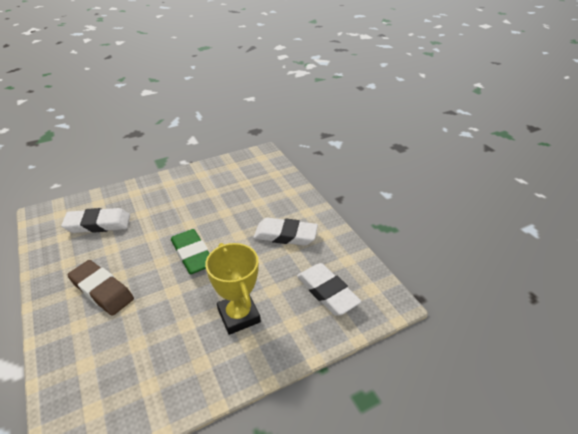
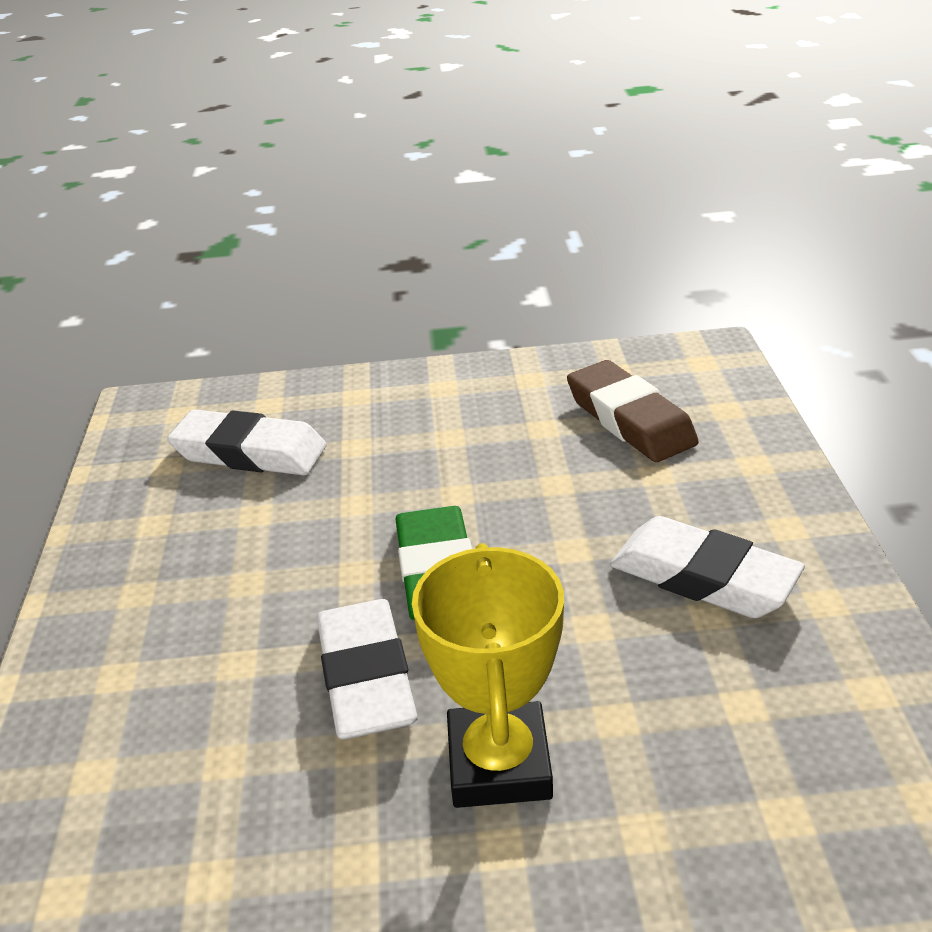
camera: 25 degrees right, 5 degrees down
brown eraser [67,260,134,316] -> brown eraser moved to [567,360,699,462]
white eraser [297,263,362,316] -> white eraser moved to [316,599,418,739]

